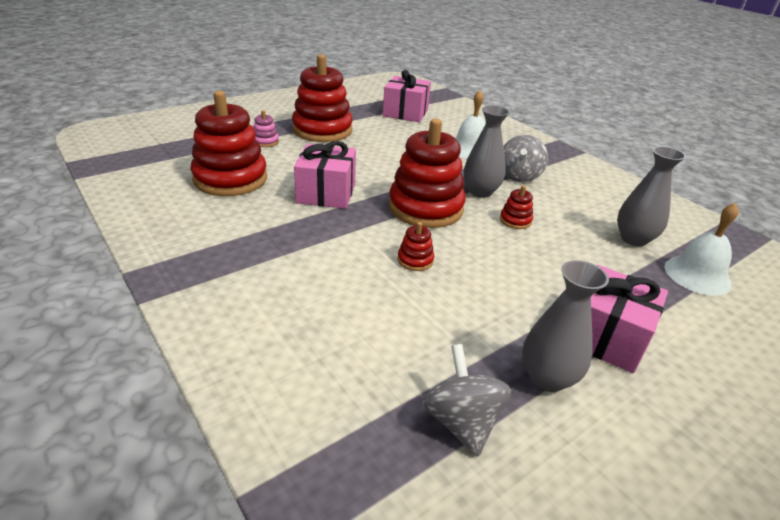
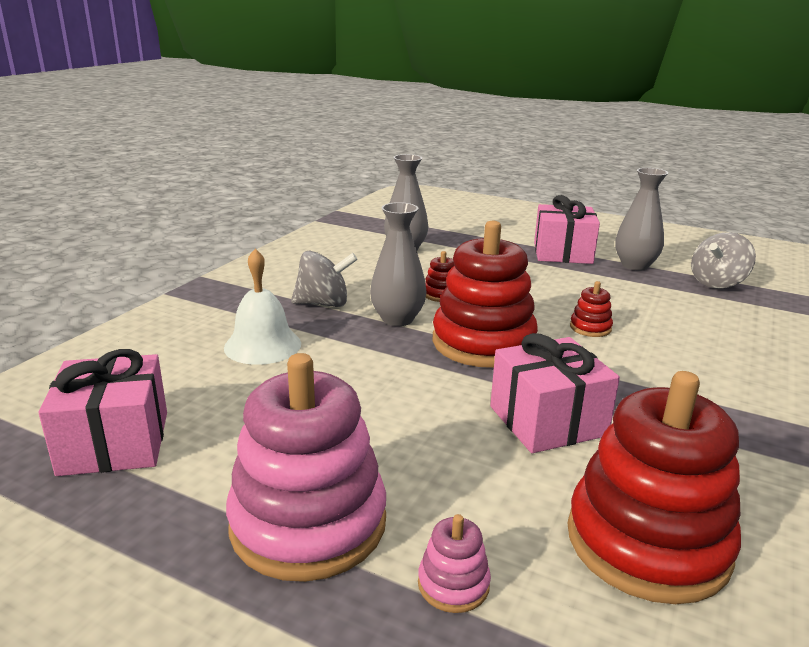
camera: 115 degrees left, 10 degrees down
red stacking toy [292,54,353,142] -> pink stacking toy [226,353,386,582]
white bell [665,203,739,296] -> none

